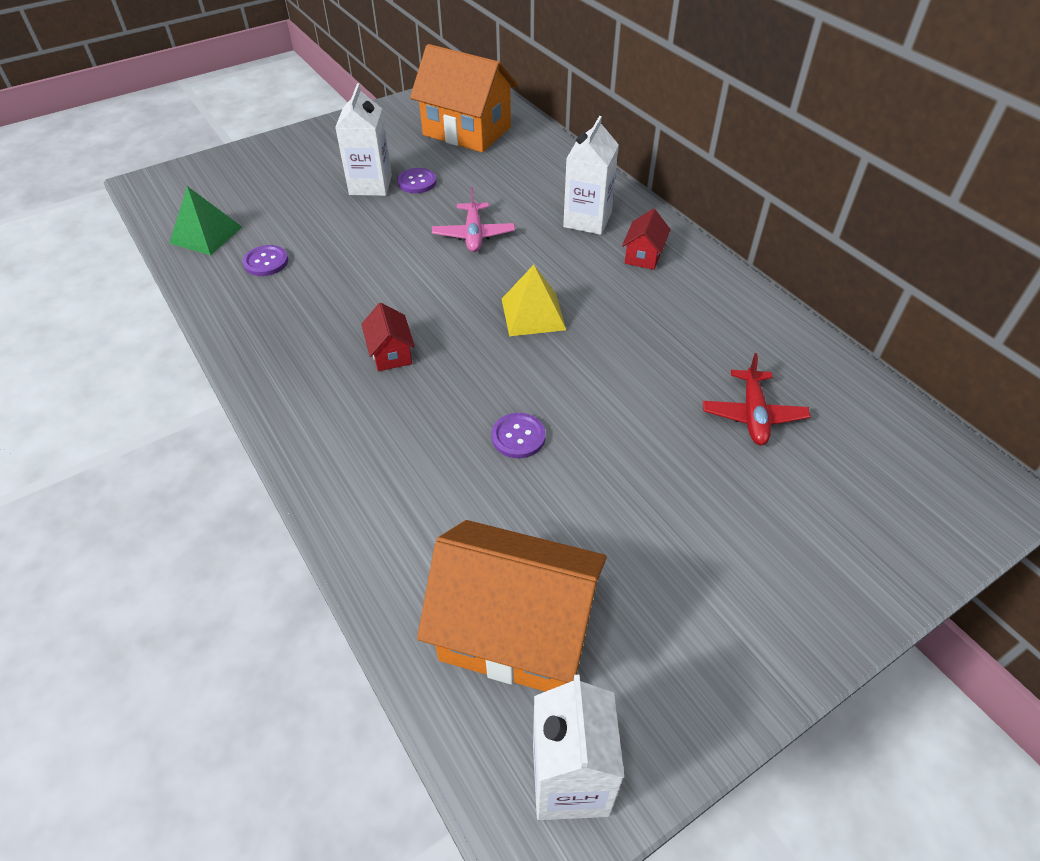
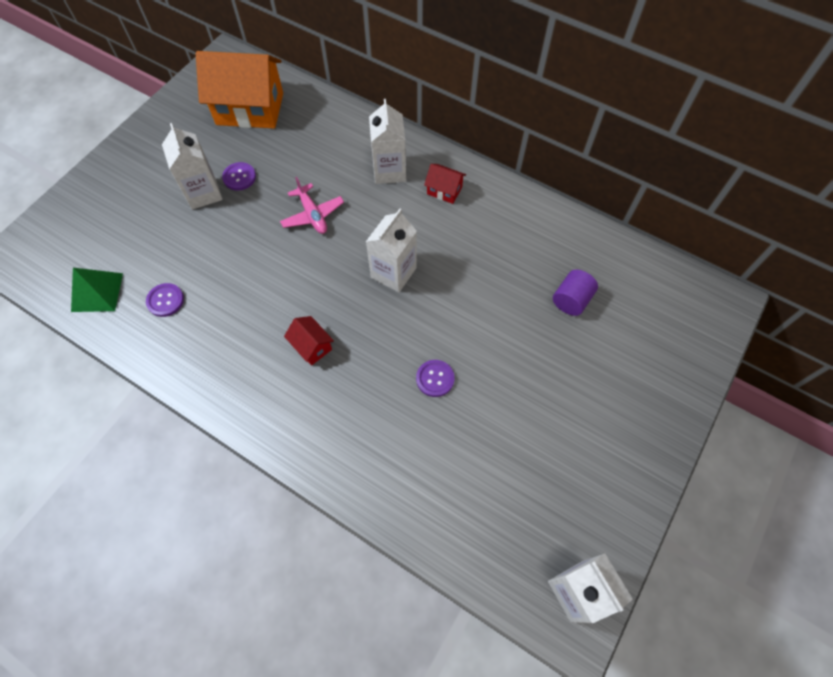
camera: 25 degrees left, 15 degrees up
orange house [417,520,607,692] -> none
yellow pyramid [502,265,566,336] -> white carton [366,209,417,292]
red house [622,209,671,270] -> red house turned 60 degrees counterclockwise [424,164,466,204]
red plane [703,353,811,445] -> purple cylinder [553,270,598,316]

